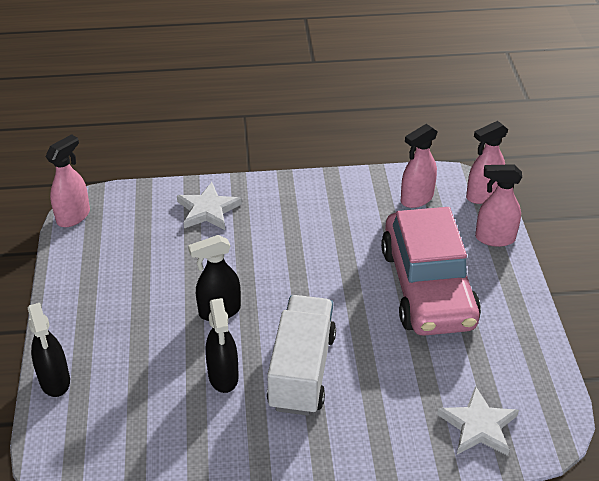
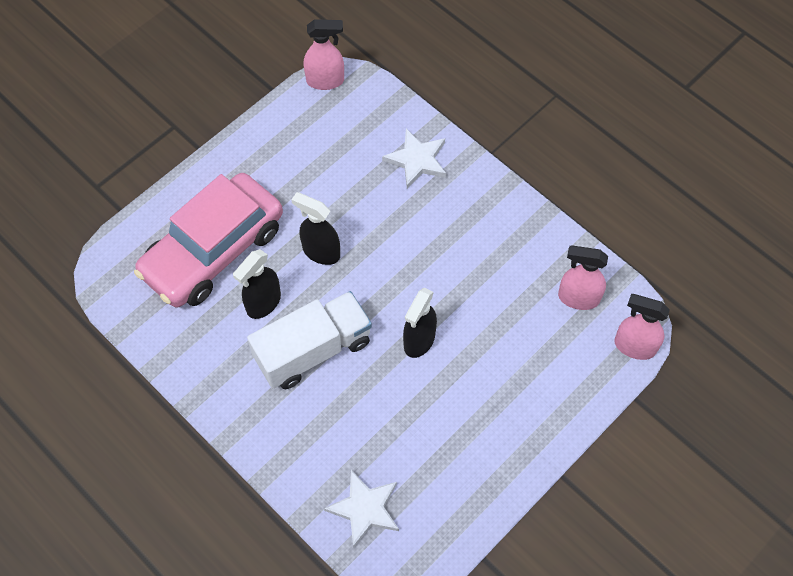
camera: 50 degrees right, 20 degrees up
black spray bottle [28,303,70,397] -> black spray bottle moved to [403,288,437,358]
pink car [381,207,481,336] -> pink car moved to [134,173,283,307]
pink spray bottle [475,164,522,247] -> none

